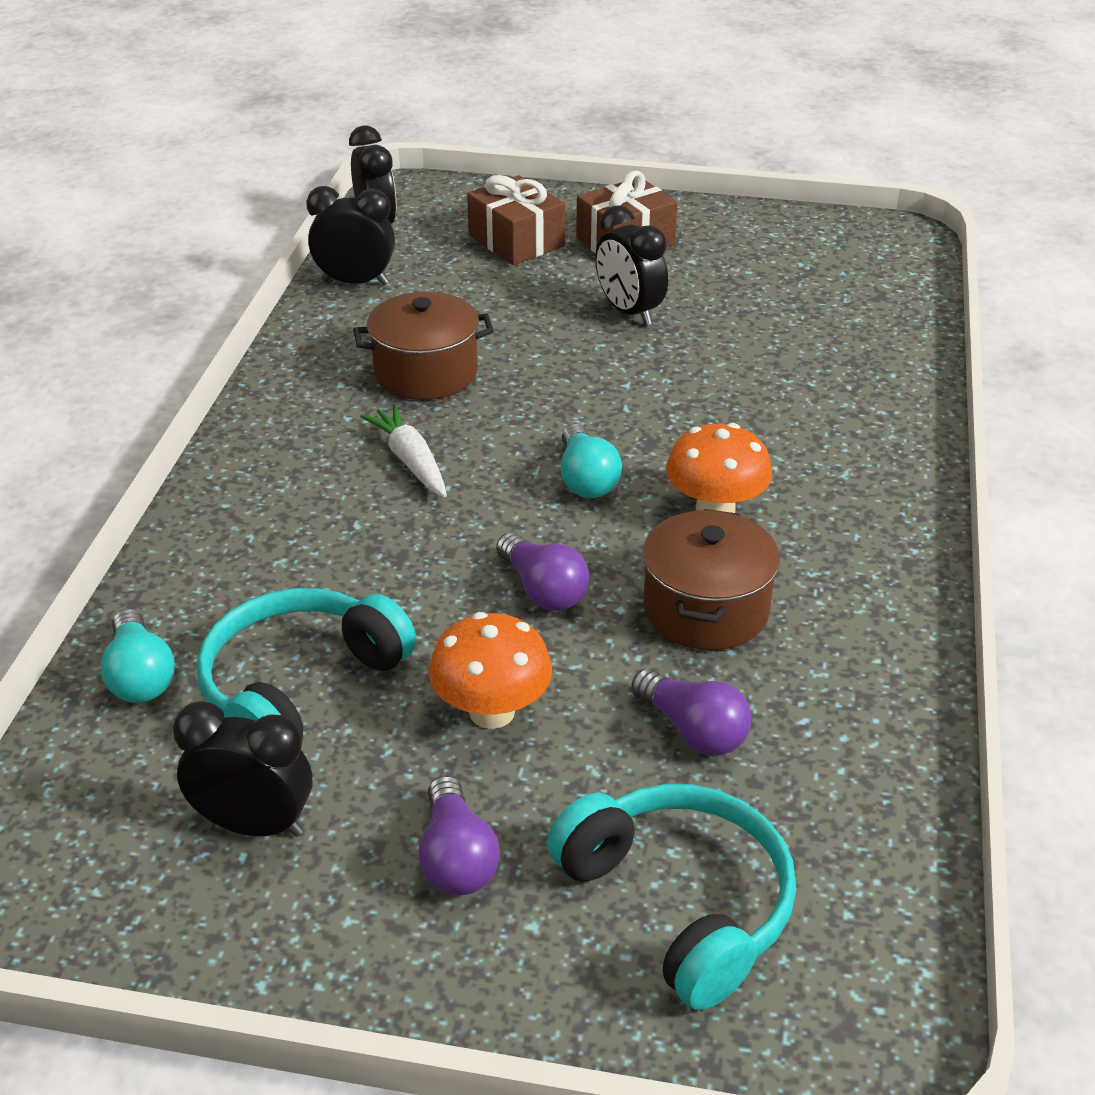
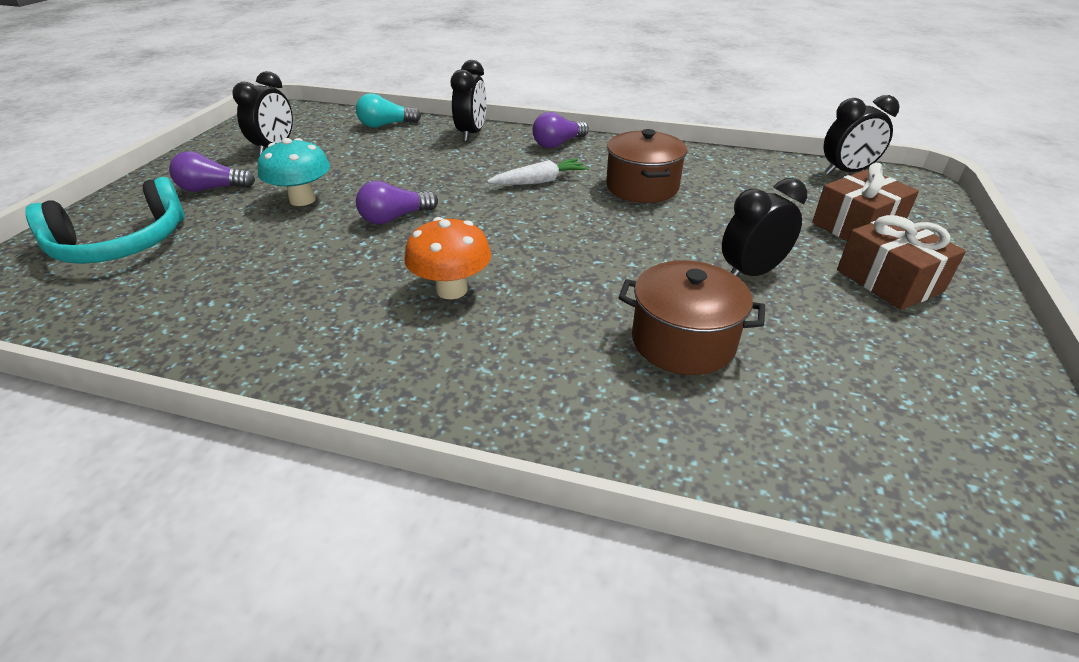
camera: 95 degrees right, 0 degrees up
turquoise headphones [197,588,416,739] -> none
black clock [306,186,395,285] -> black clock moved to [451,60,487,142]
orange mushroom [429,612,552,729] -> turquoise mushroom [258,138,330,206]
turquoise light bulb [561,424,622,498] -> none
purple light bulb [631,669,751,756] -> purple light bulb moved to [533,112,589,148]
brown pot [642,509,780,650] -> brown pot moved to [618,260,765,375]

